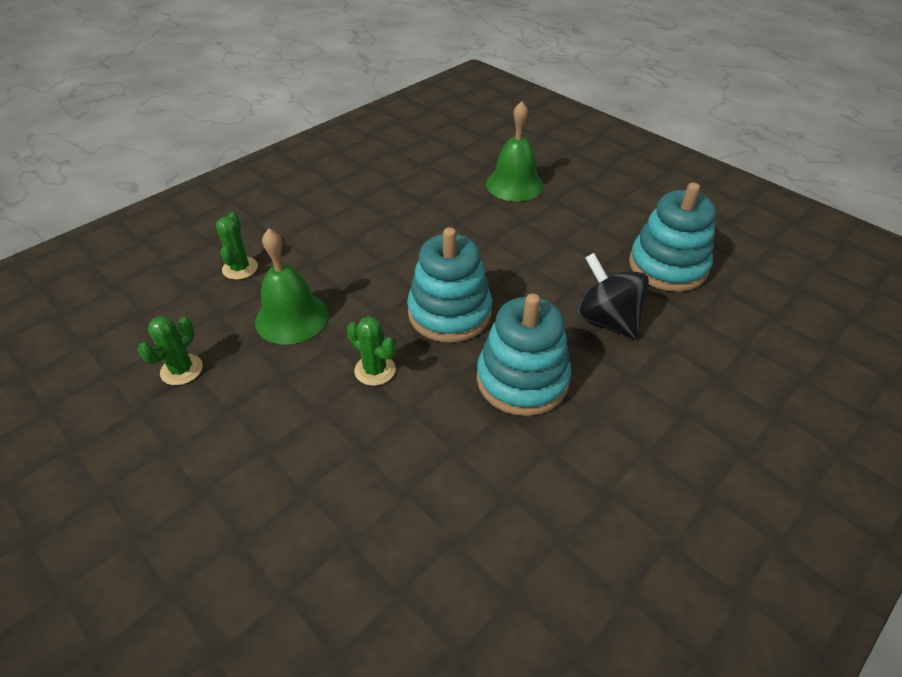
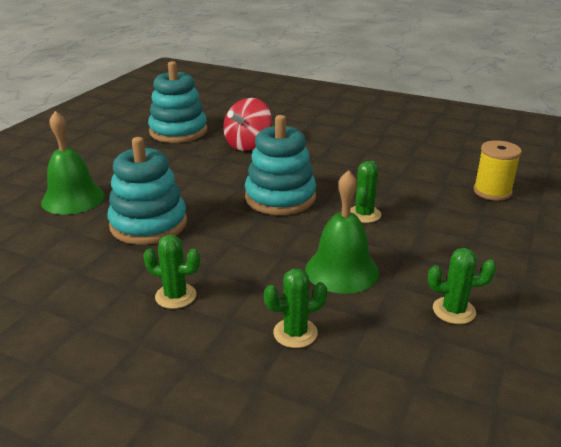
camera: 110 degrees left, 15 degrees down
turquoise stacking toy [477,293,571,416] -> turquoise stacking toy moved to [108,137,187,245]
black spinning top [577,253,649,340] -> red spinning top [223,98,272,151]
none -> green cactus [143,235,200,309]
none -> yellow spool [473,140,522,201]

